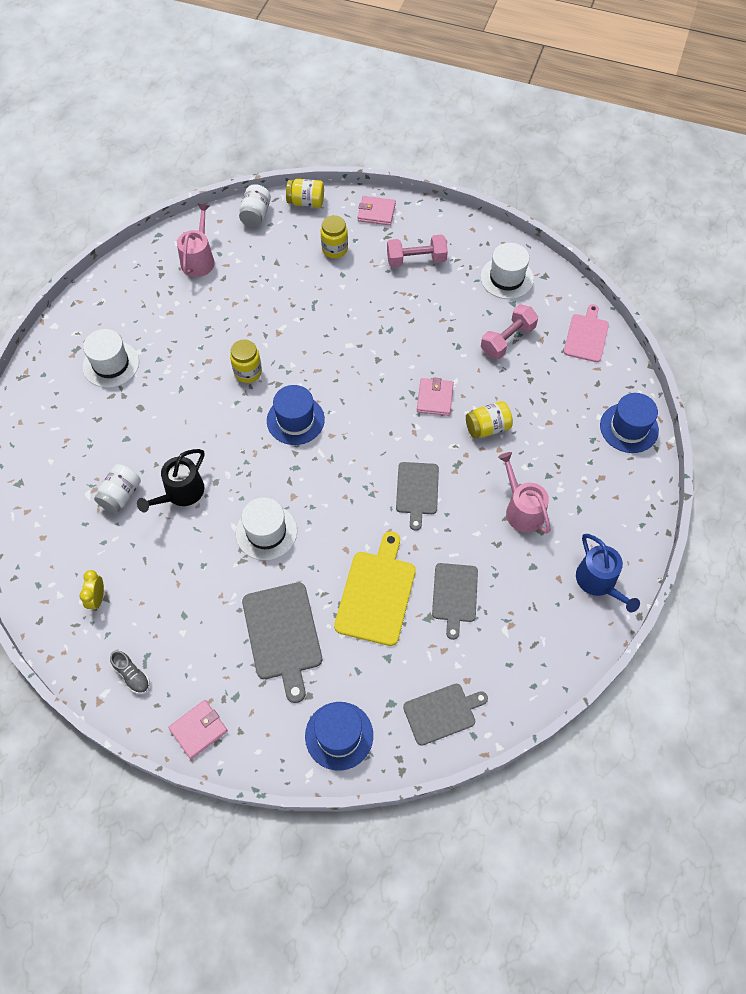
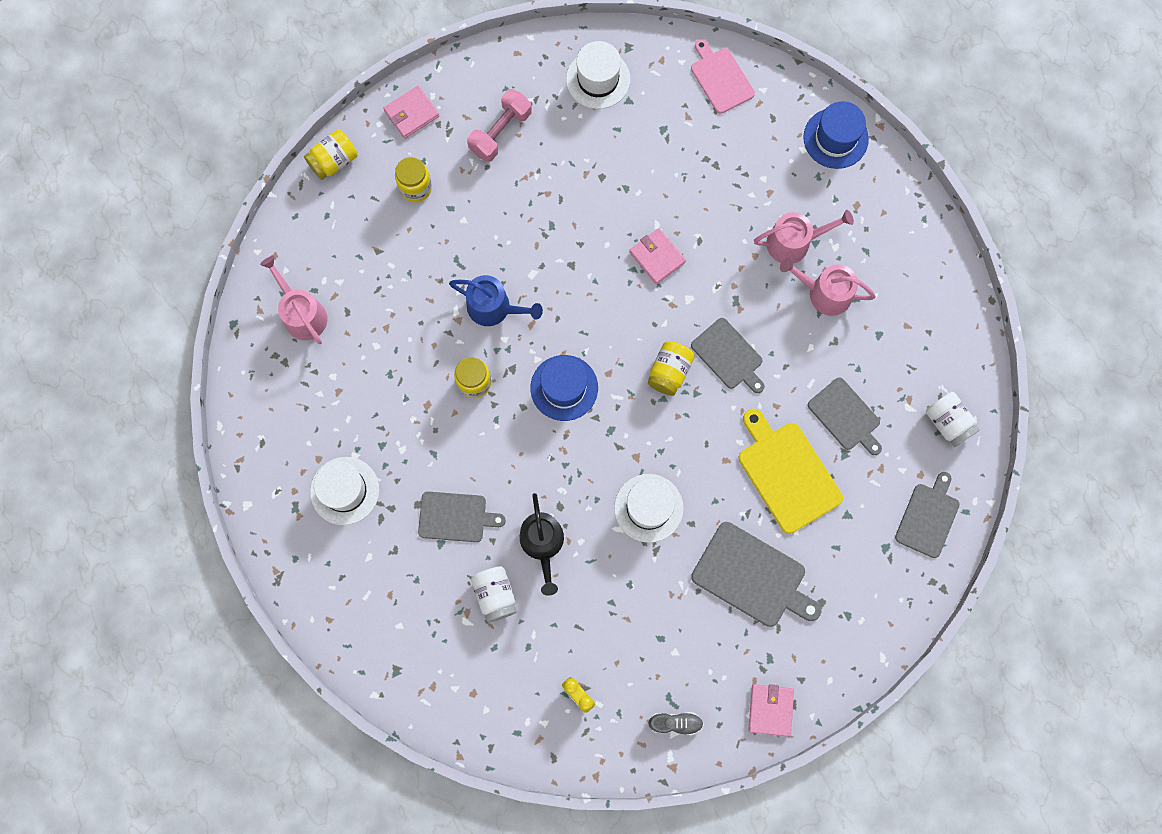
camera: 45 degrees left, 15 degrees up
white jar [239,184,271,227] -> white jar moved to [926,392,980,447]
blue hat [305,702,373,771] -> none
yellow jar [466,401,513,438] -> yellow jar moved to [648,341,695,396]
pink dumbbell [481,304,538,359] -> none
blue watering can [576,534,640,612] -> blue watering can moved to [449,275,543,326]
none -> grey cutting board [418,491,506,542]
none -> pink watering can [754,210,854,264]

